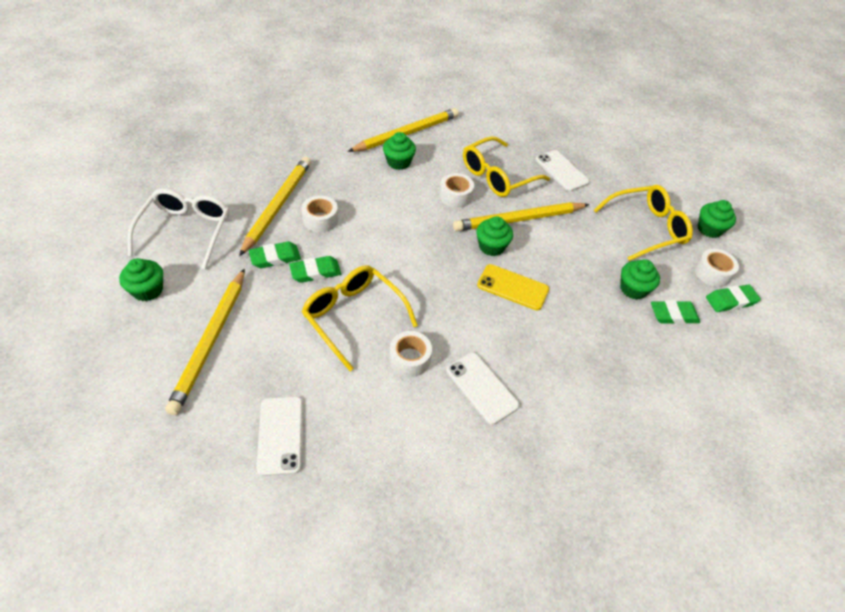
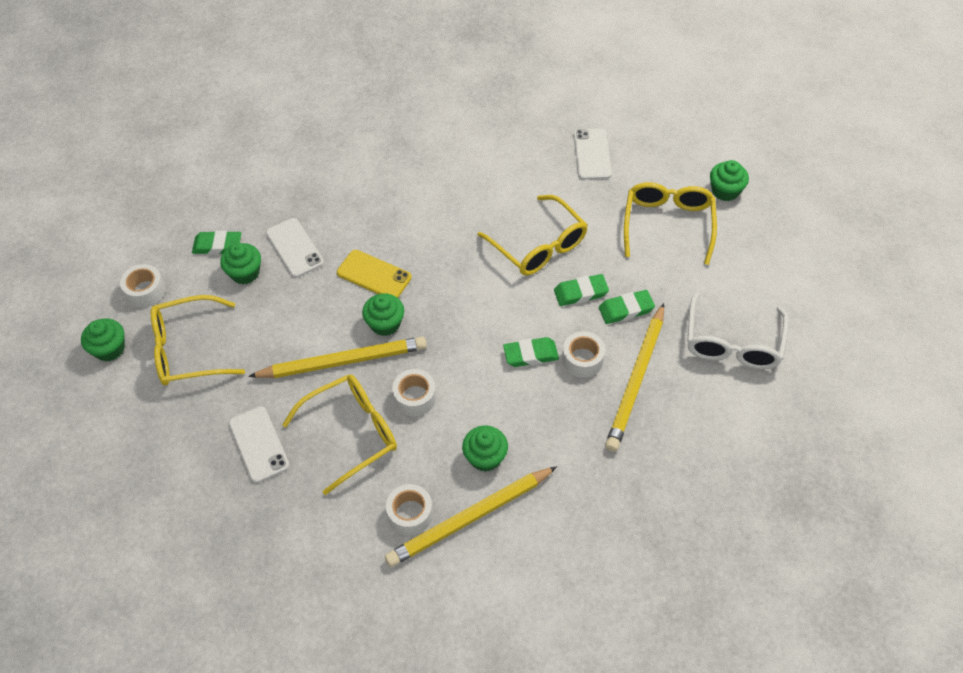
camera: 170 degrees left, 5 degrees up
green cupcake [119,258,163,301] -> green cupcake moved to [710,160,749,201]
yellow pencil [165,268,245,415] -> yellow glasses [624,182,717,265]
white tape [389,331,432,377] -> white tape moved to [386,484,433,536]
white phone [446,352,519,425] -> white phone moved to [266,218,324,278]
green eraser [706,285,761,312] -> green eraser moved to [503,337,559,367]

